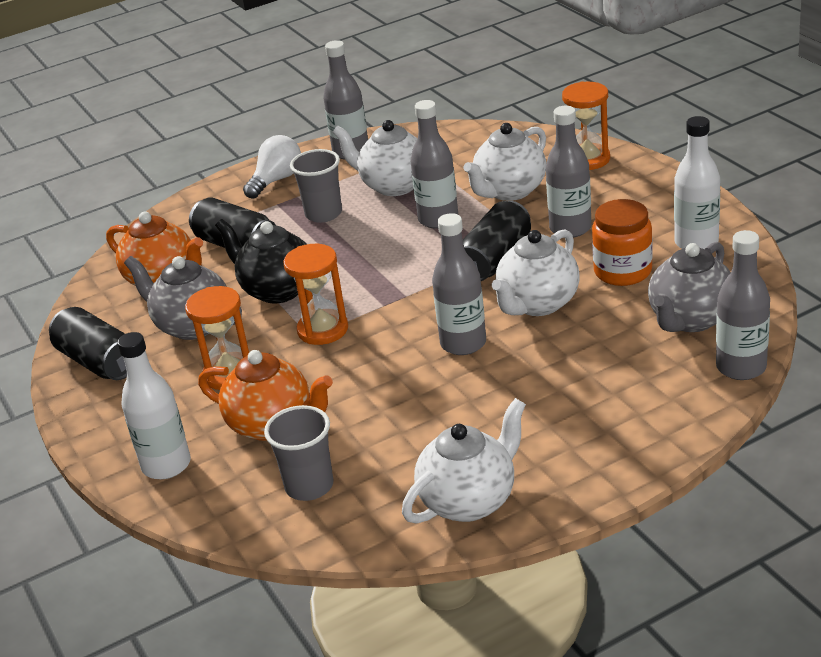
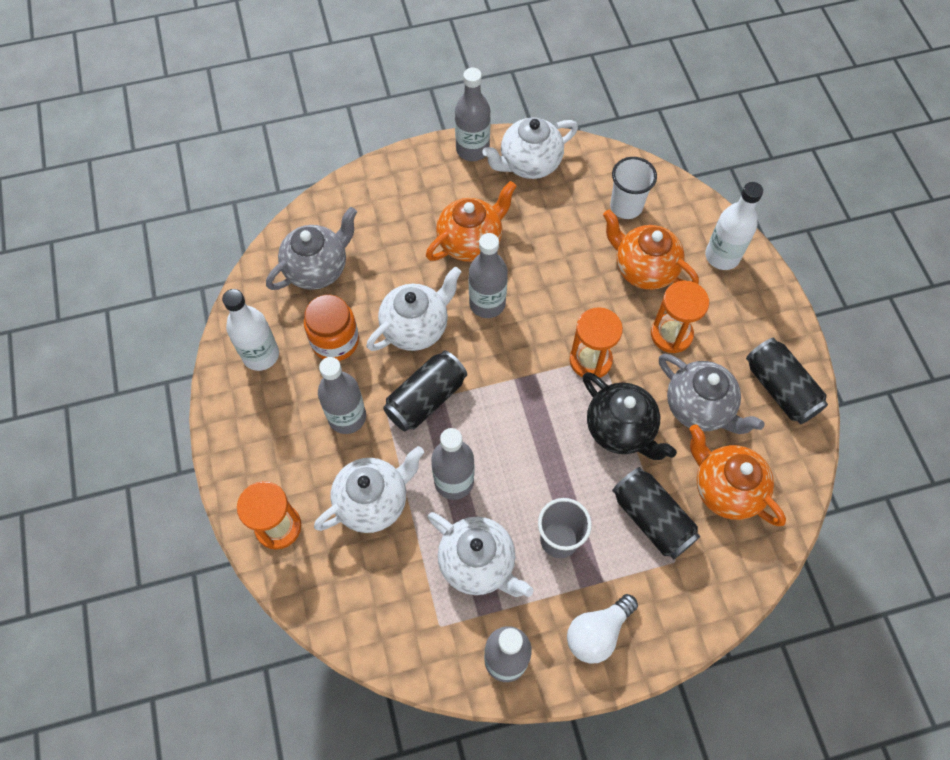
camera: 170 degrees left, 30 degrees up
grey cup [264,405,333,501] -> white cup [610,157,657,219]
grey bottle [716,230,770,380] -> grey bottle moved to [455,68,491,161]
none -> orange teapot [426,181,517,262]

